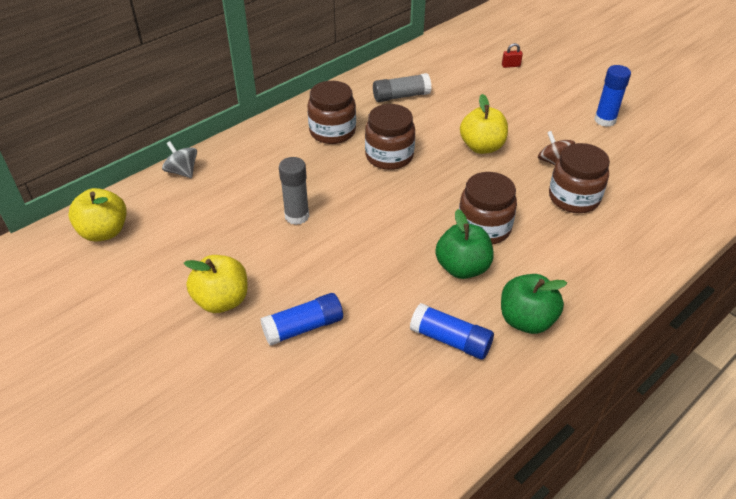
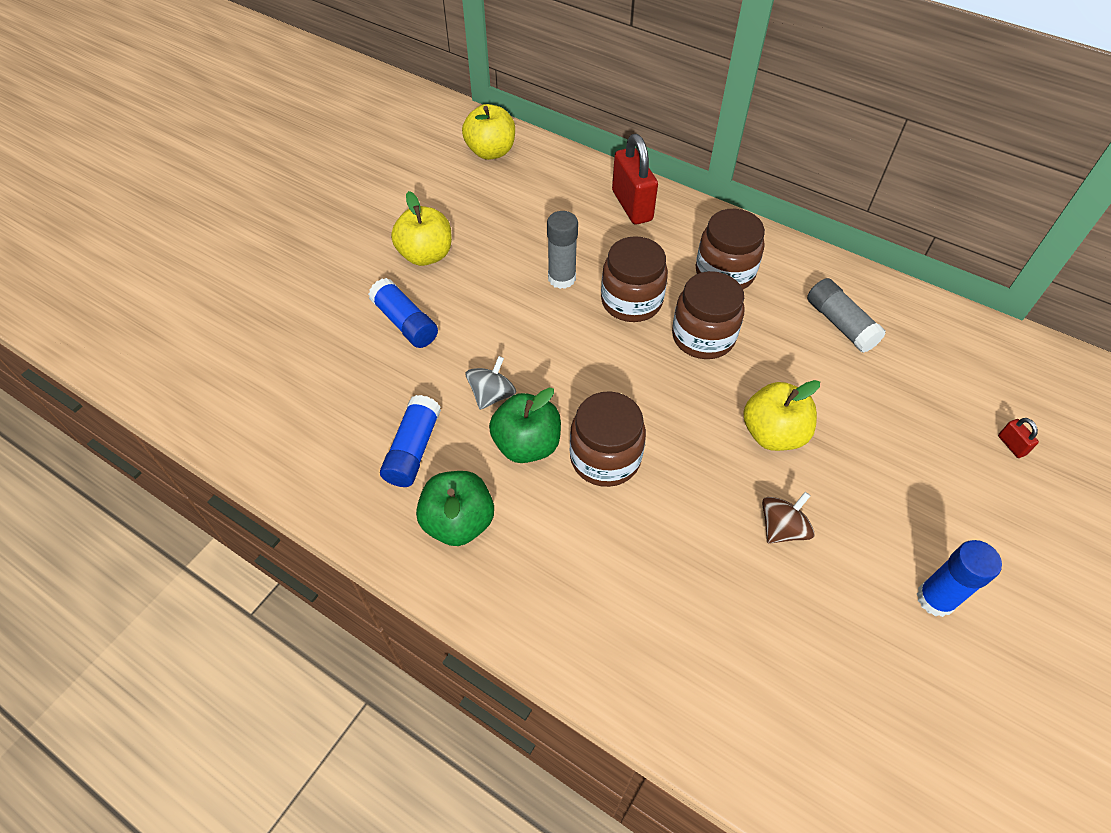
camera: 75 degrees right, 10 degrees up
grey spinning top [162,141,197,178] -> grey spinning top moved to [466,356,516,410]
brown jar [549,143,610,213] -> brown jar moved to [601,236,668,322]
none -> red padlock [612,134,658,225]

